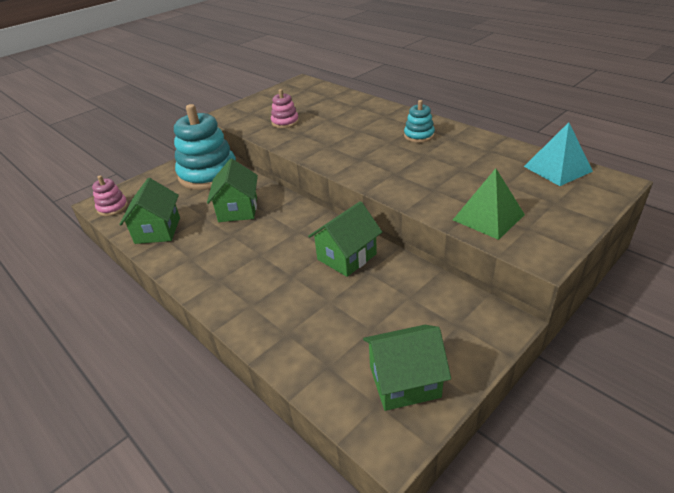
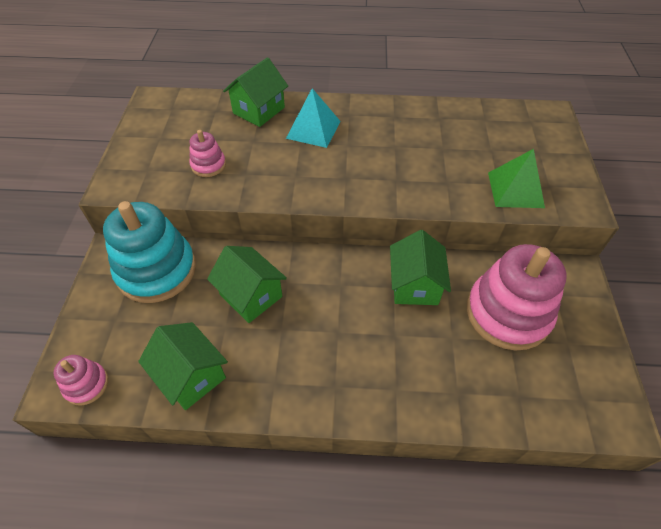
camera: 45 degrees left, 15 degrees up
green house [363,325,451,411] -> green house moved to [223,57,288,127]
turquoise stacking toy [404,100,435,143] -> none
turquoise pyramid [524,122,593,186] -> turquoise pyramid moved to [286,88,341,148]
none -> pink stacking toy [467,244,567,351]

